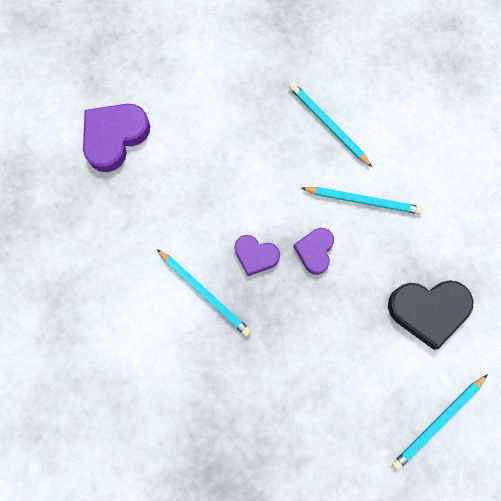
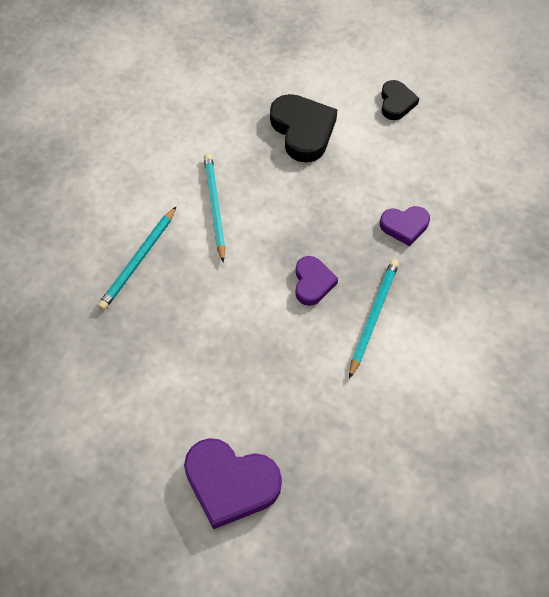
camera: 110 degrees left, 15 degrees down
purple heart [293,228,334,275] -> purple heart moved to [380,206,430,246]
turquoise pencil [392,374,488,470] -> black heart [381,80,419,120]

